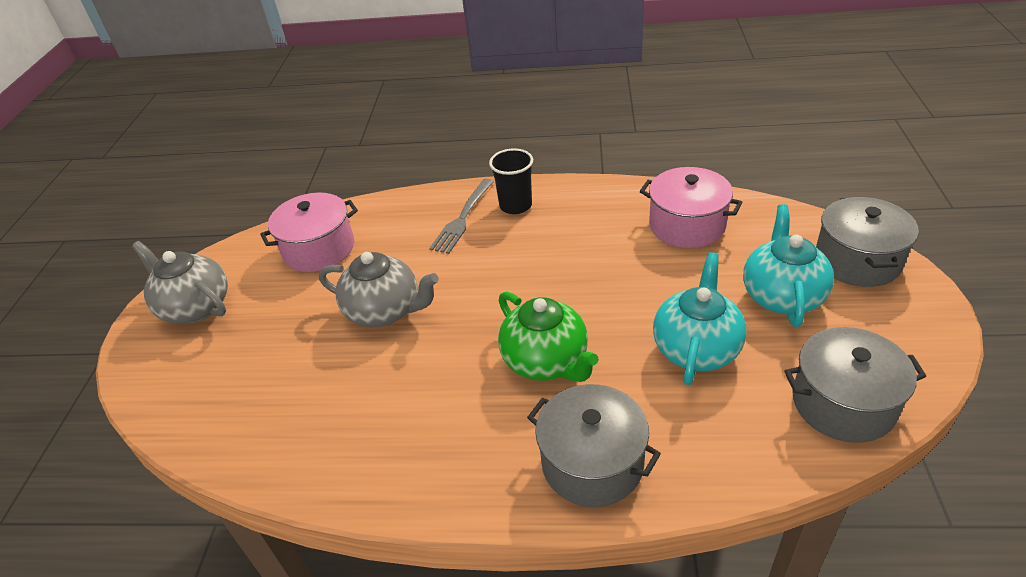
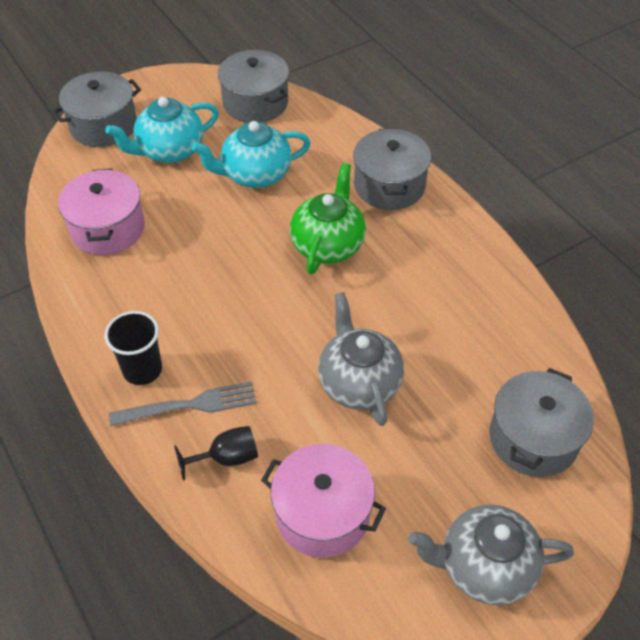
camera: 130 degrees left, 10 degrees up
grey teapot [132,241,228,324] -> grey teapot turned 90 degrees clockwise [408,505,574,605]
none -> black goblet [174,426,258,481]
none -> grey pot [489,368,594,477]

